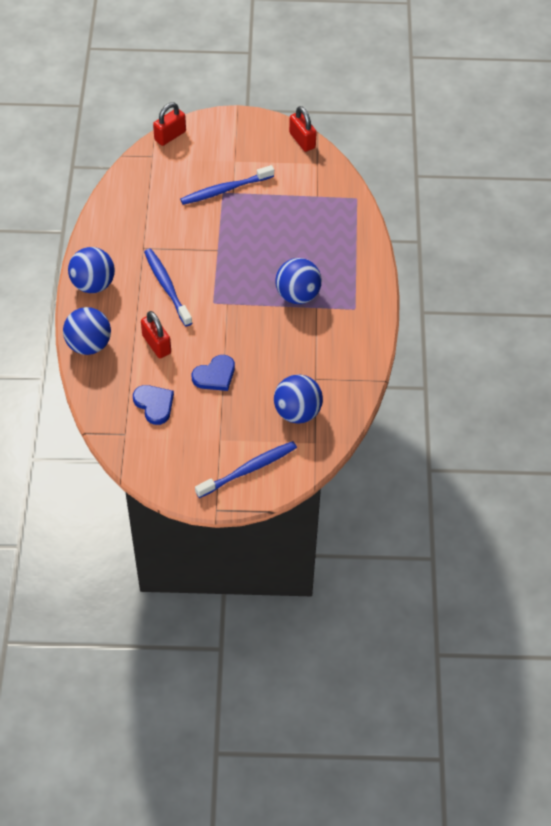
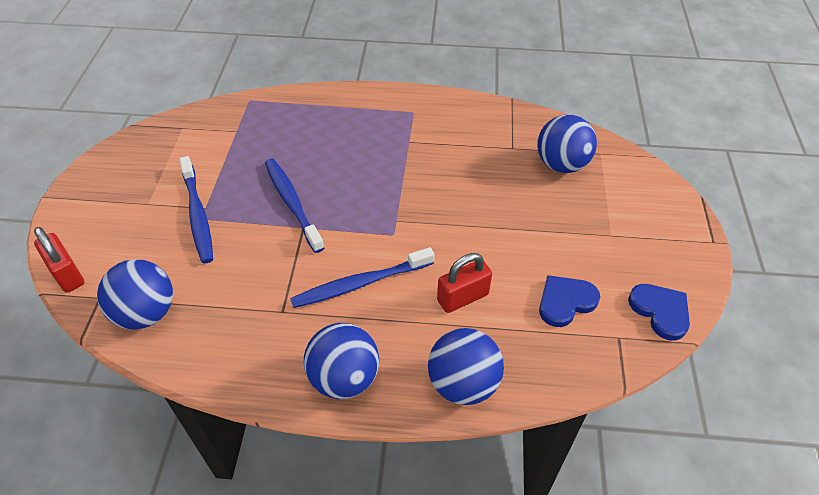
camera: 85 degrees left, 5 degrees down
blue heart [192,355,235,391] -> blue heart moved to [628,284,690,340]
blue toothbrush [195,441,297,498] -> blue toothbrush moved to [265,159,324,253]
blue ball [276,258,322,304] -> blue ball moved to [97,259,173,329]
red padlock [289,106,317,152] -> none

